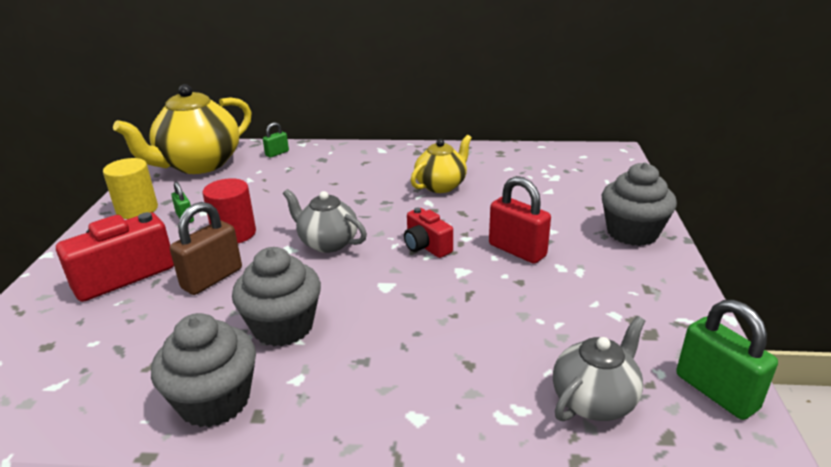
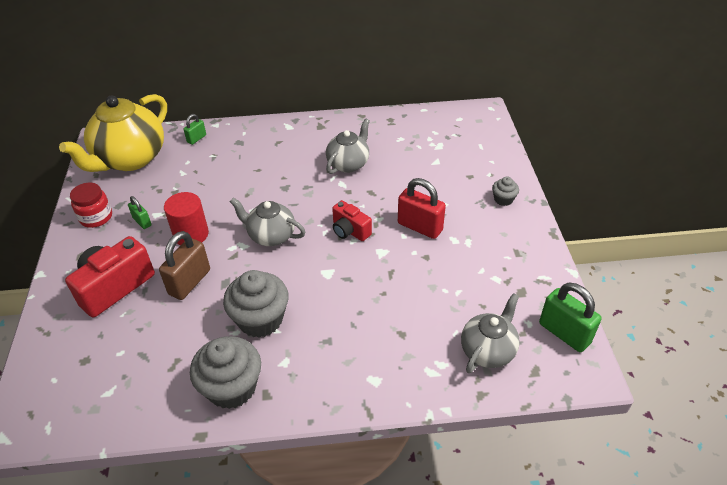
camera: 10 degrees left, 15 degrees up
yellow cylinder [103,158,158,219] -> red jar [70,183,112,228]
yellow teapot [411,135,472,193] -> grey teapot [326,118,370,174]
grey cupcake [602,162,677,246] -> grey cupcake [492,177,519,206], size x0.49

